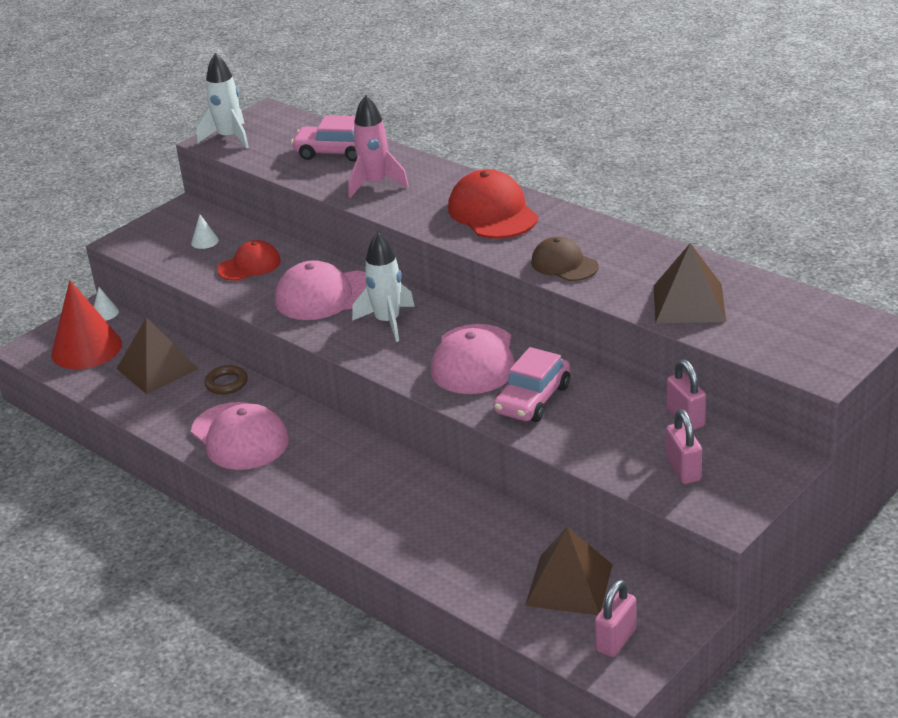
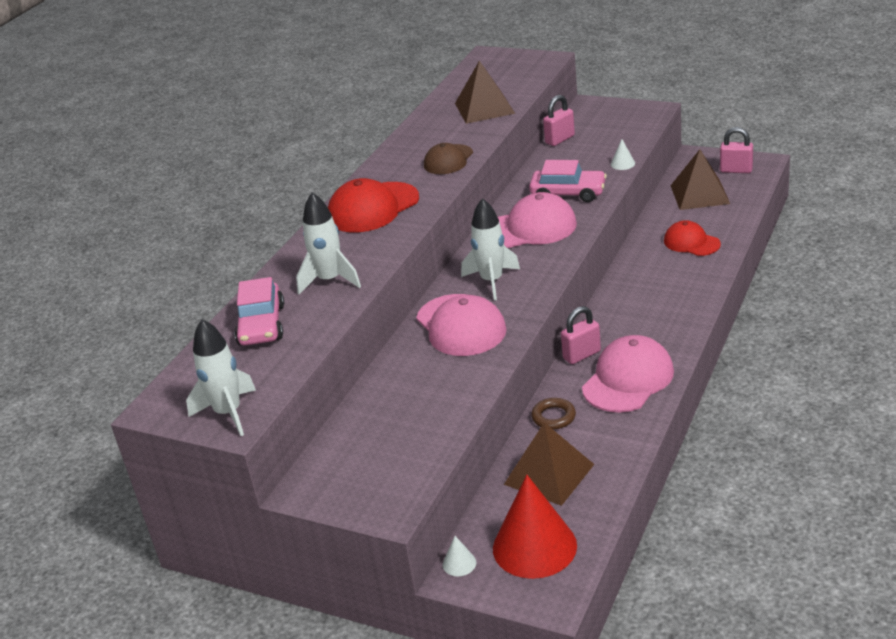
camera: 105 degrees left, 0 degrees up
white cone [191,215,219,249] -> white cone moved to [611,139,635,170]
red cap [217,240,281,281] -> red cap moved to [664,220,721,256]
pink rocket [348,95,409,198] -> white rocket [296,192,361,294]
pink padlock [666,409,702,484] -> pink padlock moved to [561,306,601,364]

